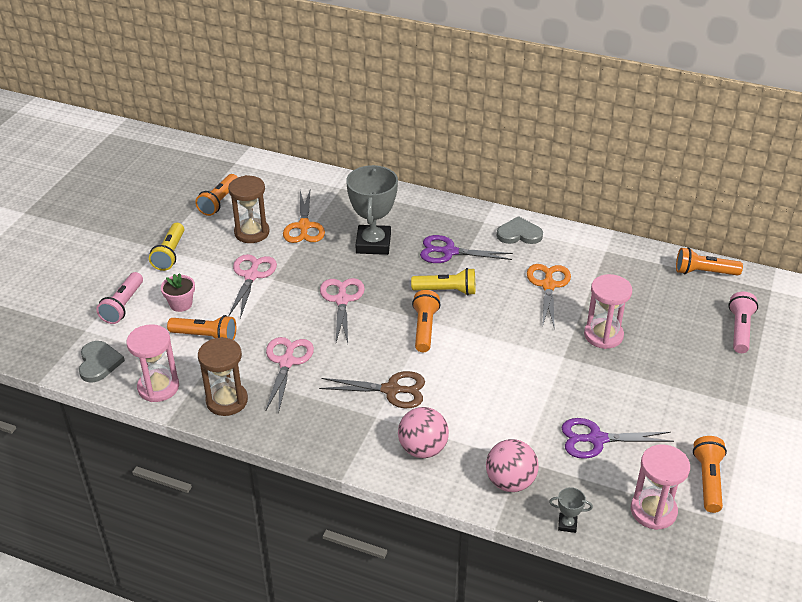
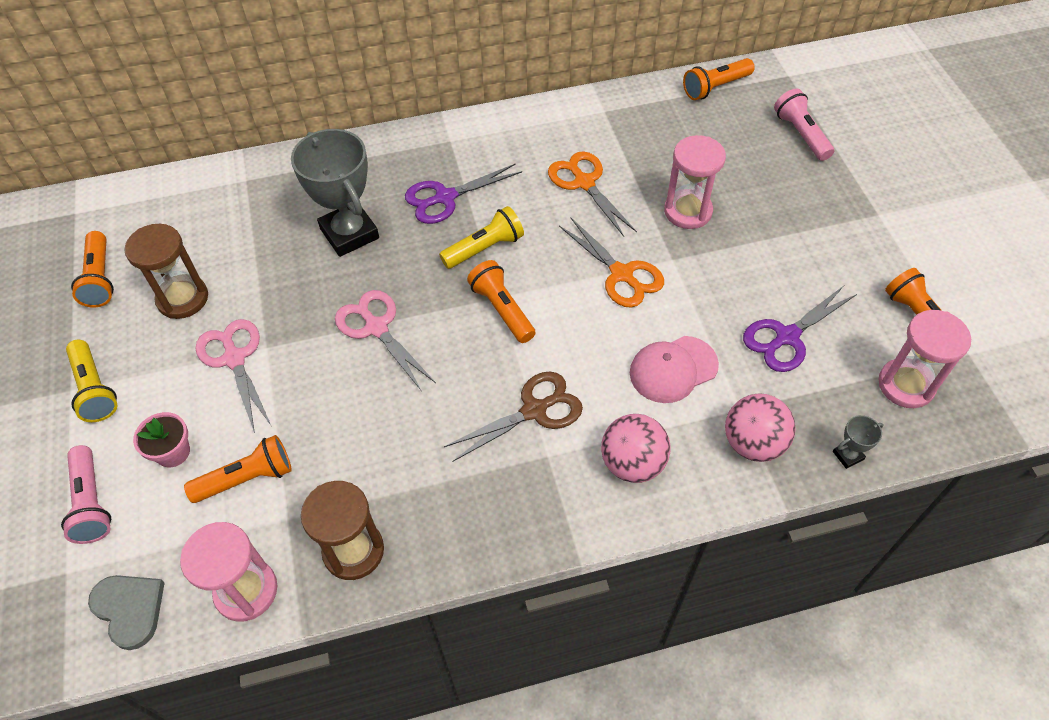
camera: 35 degrees left, 15 degrees up
pink scissors [265,337,314,414] -> none
orange scissors [283,191,325,243] -> orange scissors moved to [559,217,664,308]
grey heart [497,216,543,244] -> none
none -> pink cap [630,336,719,403]

